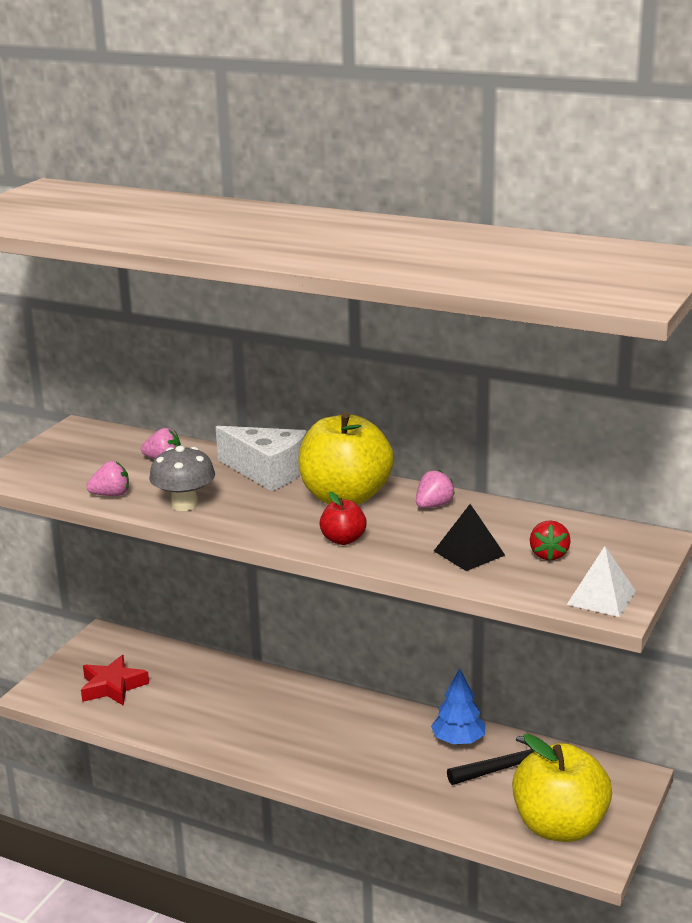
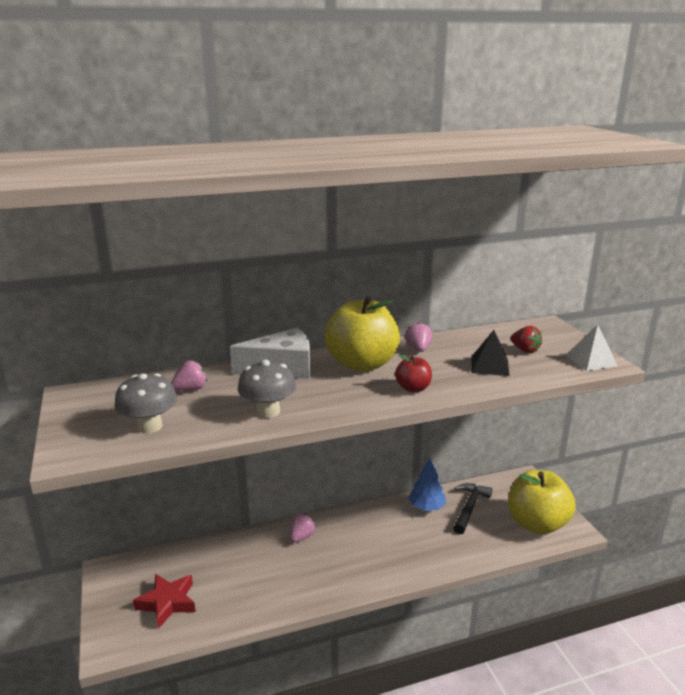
camera: 45 degrees left, 0 degrees up
pink strawberry [86,461,129,496] -> pink strawberry moved to [290,514,315,543]
none -> grey mushroom [114,373,177,433]

